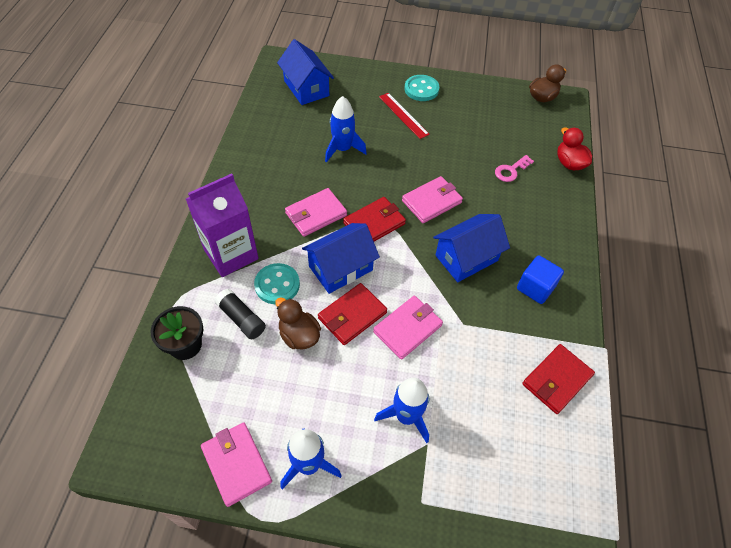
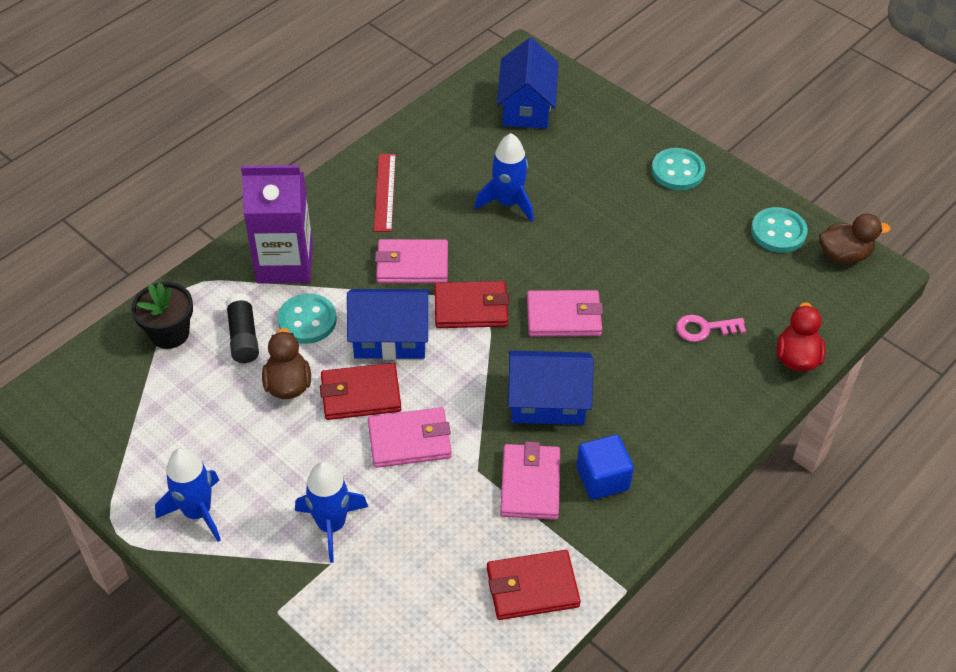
camera: 35 degrees right, 5 degrees down
pink wallet [201,422,272,507] -> pink wallet moved to [500,442,560,520]
red ruler [379,93,430,139] -> red ruler moved to [374,154,396,232]
none -> turquoise button [751,207,808,253]

